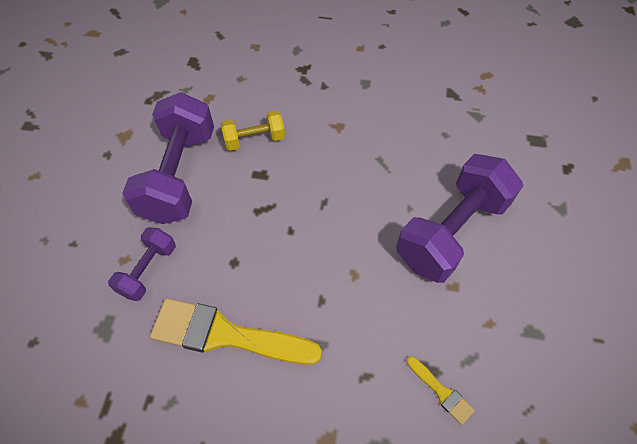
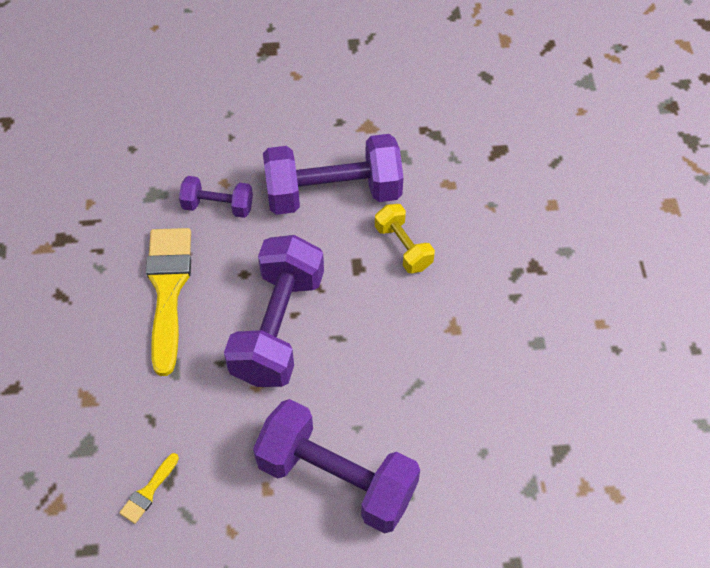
camera: 75 degrees right, 0 degrees up
none -> purple dumbbell [224,235,324,387]

